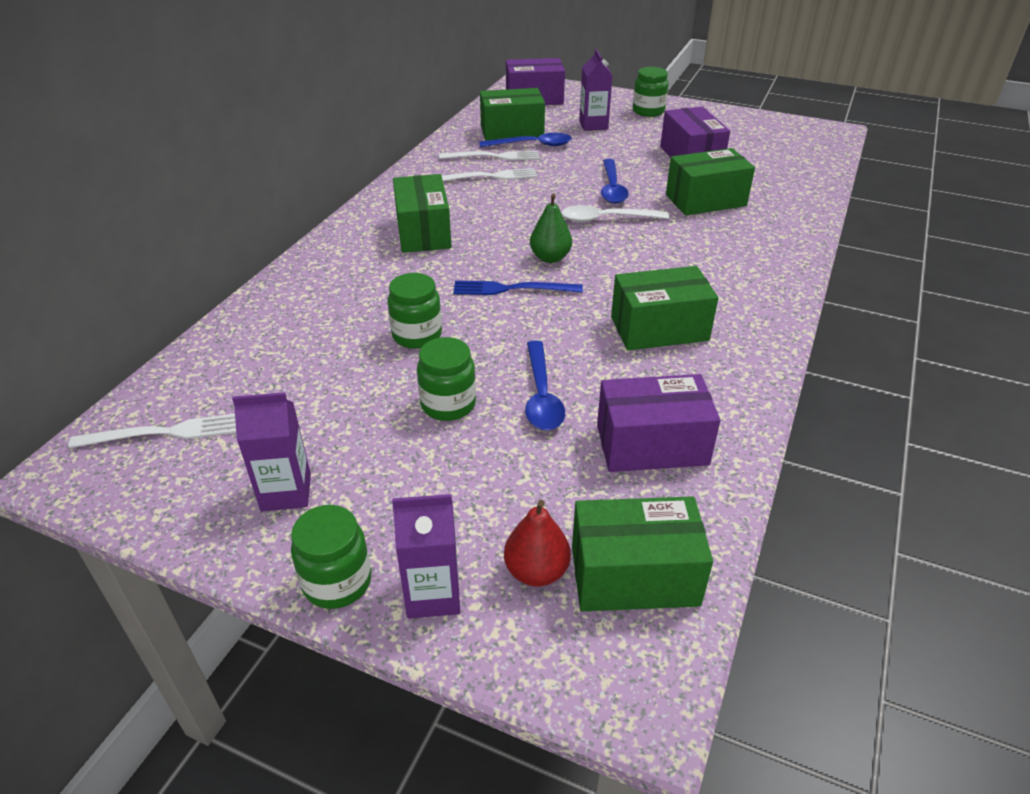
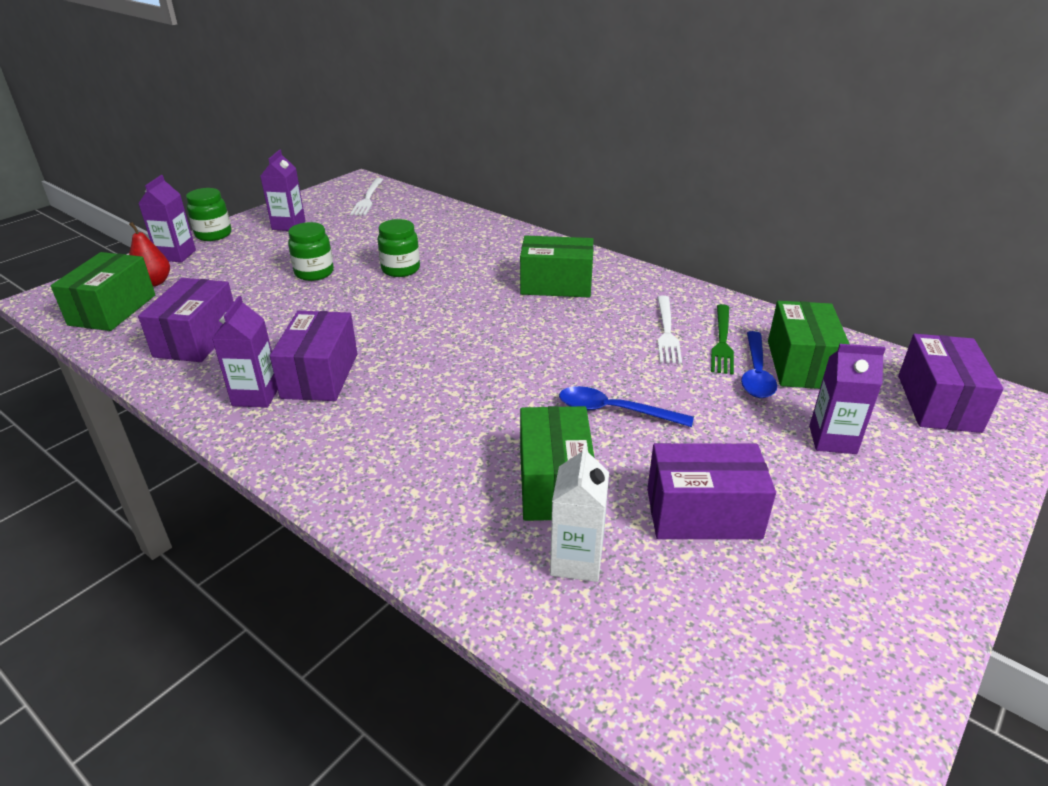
camera: 105 degrees right, 5 degrees down
white fork [439,151,540,160] -> green fork [711,304,734,375]
blue fork [453,281,583,295] -> none
blue spoon [525,341,565,430] -> none
green pear [530,193,572,263] -> none
white spoon [562,205,669,222] -> none
green box [611,266,718,351] -> purple box [270,311,357,401]
green jar [633,67,668,117] -> none
none -> purple carton [212,296,278,408]
none -> white carton [550,443,609,582]

